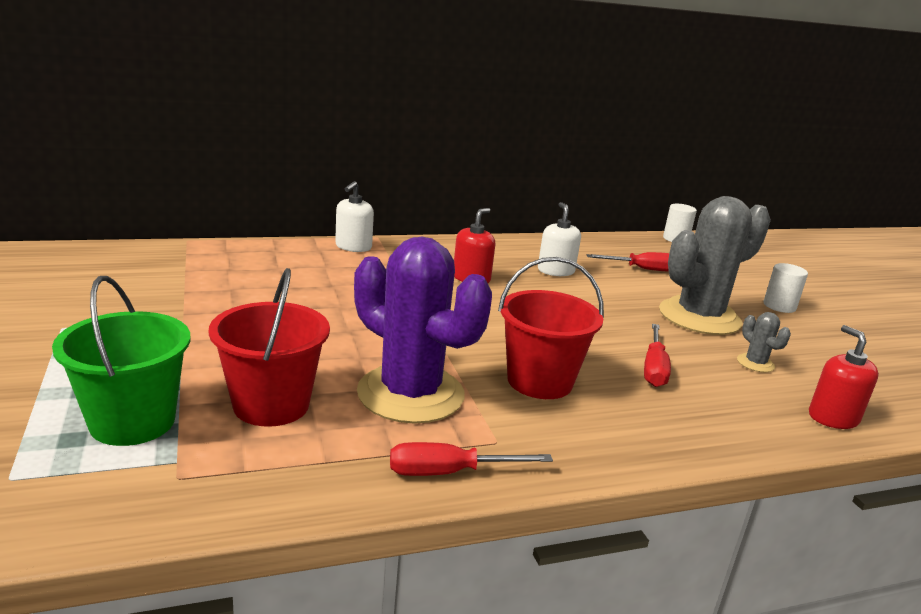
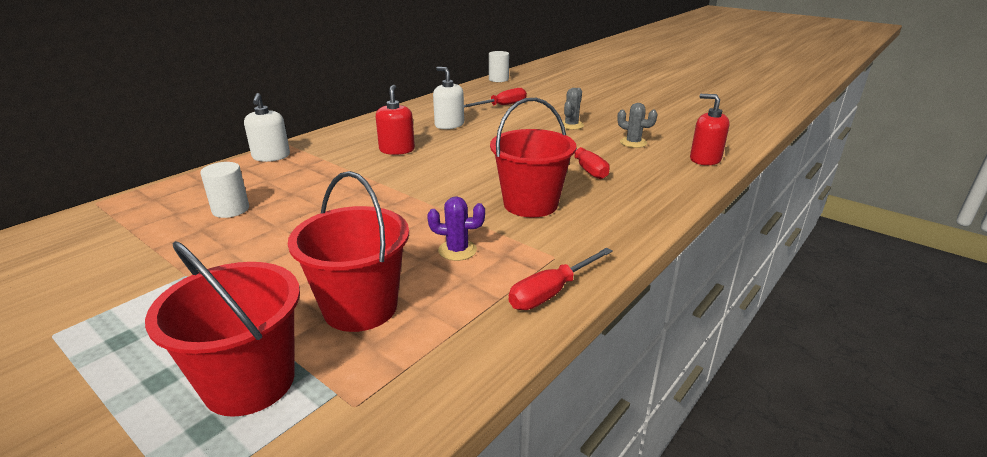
camera: 30 degrees left, 5 degrees up
green bucket [52,276,190,446] -> red bucket [145,241,300,417]
purple cactus [354,237,492,424] -> purple cactus [427,196,485,261], size x0.40
grey cactus [659,196,771,335] -> grey cactus [559,88,584,130], size x0.40
white cylinder [764,263,808,313] -> white cylinder moved to [200,162,249,218]

